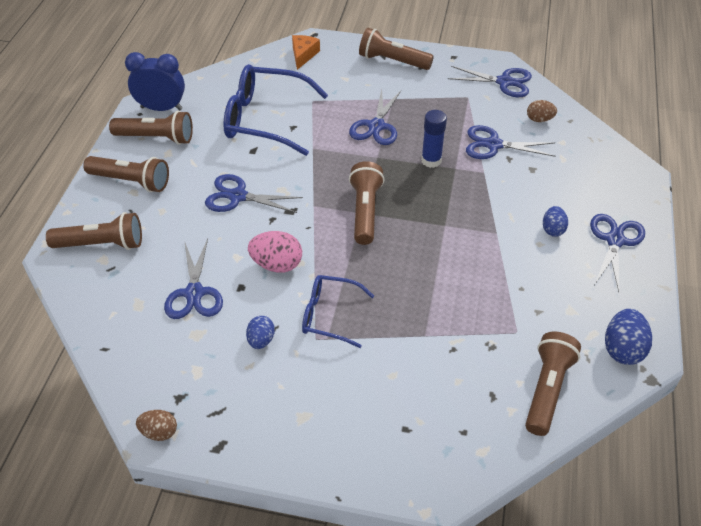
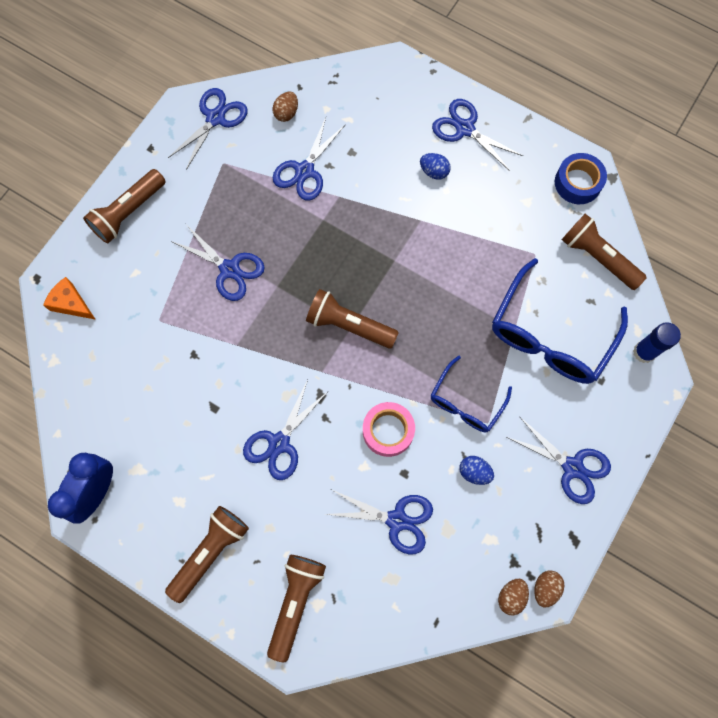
camera: 70 degrees left, 25 degrees up
brown flashlight [109,111,193,145] -> none
blue glasses [223,64,328,156] -> blue glasses moved to [492,258,628,384]
pink egg [248,231,302,273] -> pink tape [363,402,415,457]
blue glue stick [421,110,447,168] -> blue glue stick moved to [633,322,681,363]
blue egg [605,309,652,365] -> blue tape [555,153,607,204]
none -> brown egg [498,579,529,615]
none -> blue scissors [507,417,611,504]

